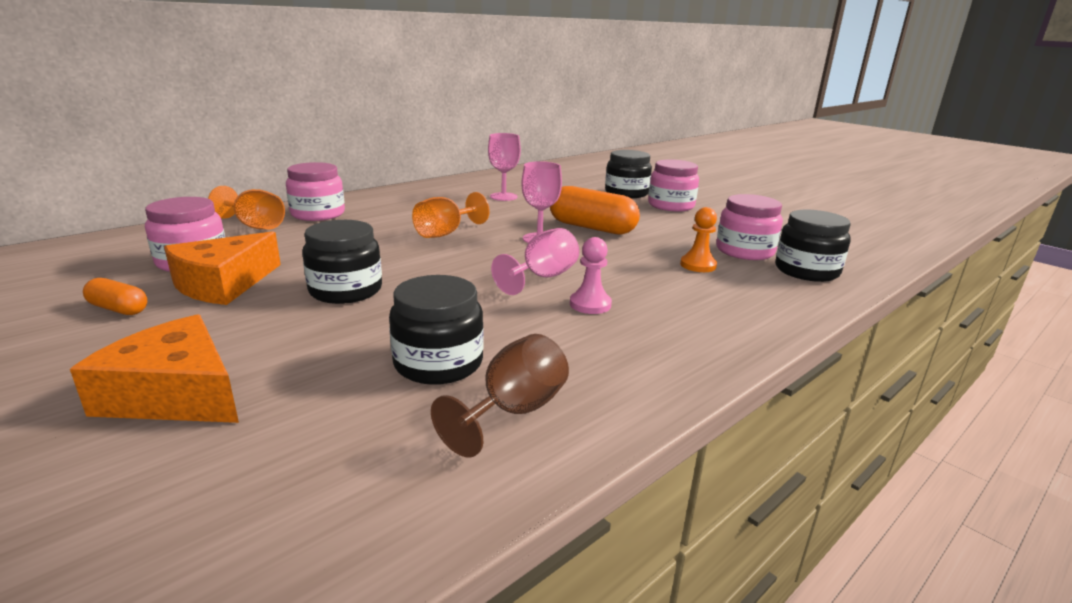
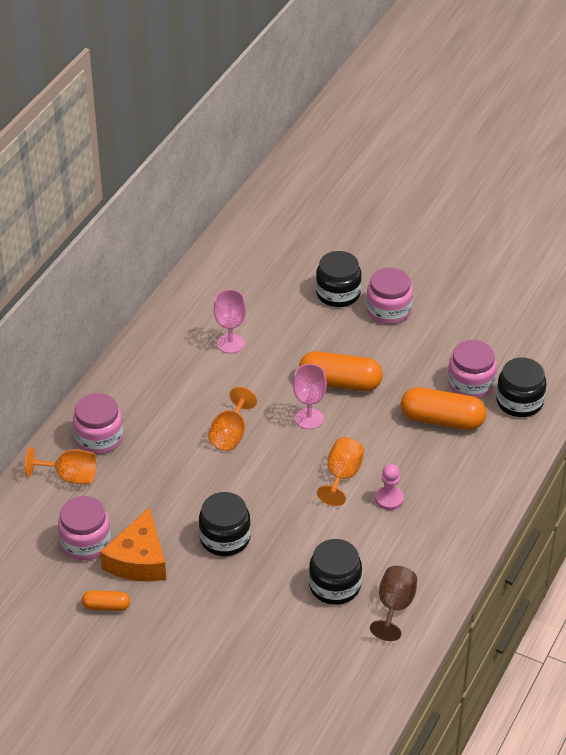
camera: 20 degrees left, 20 degrees up
orange cheese [70,314,239,423] -> none
pink goblet [491,228,579,295] -> orange goblet [317,437,364,506]
orange pawn [680,207,717,272] -> orange capsule [401,387,486,430]

